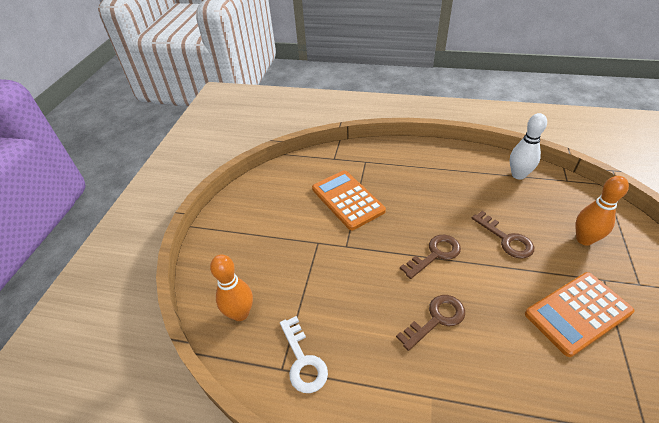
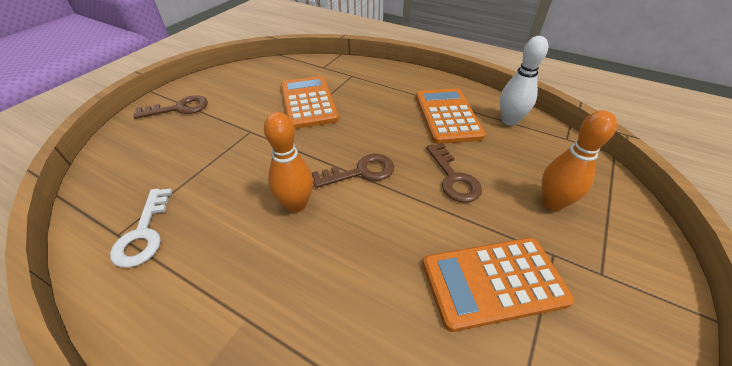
camera: 15 degrees right, 0 degrees up
orange bowling pin [210,254,253,321] -> orange bowling pin moved to [264,112,313,213]
brown key [396,295,465,351] -> brown key moved to [133,95,208,119]
none -> orange calculator [416,88,486,144]

